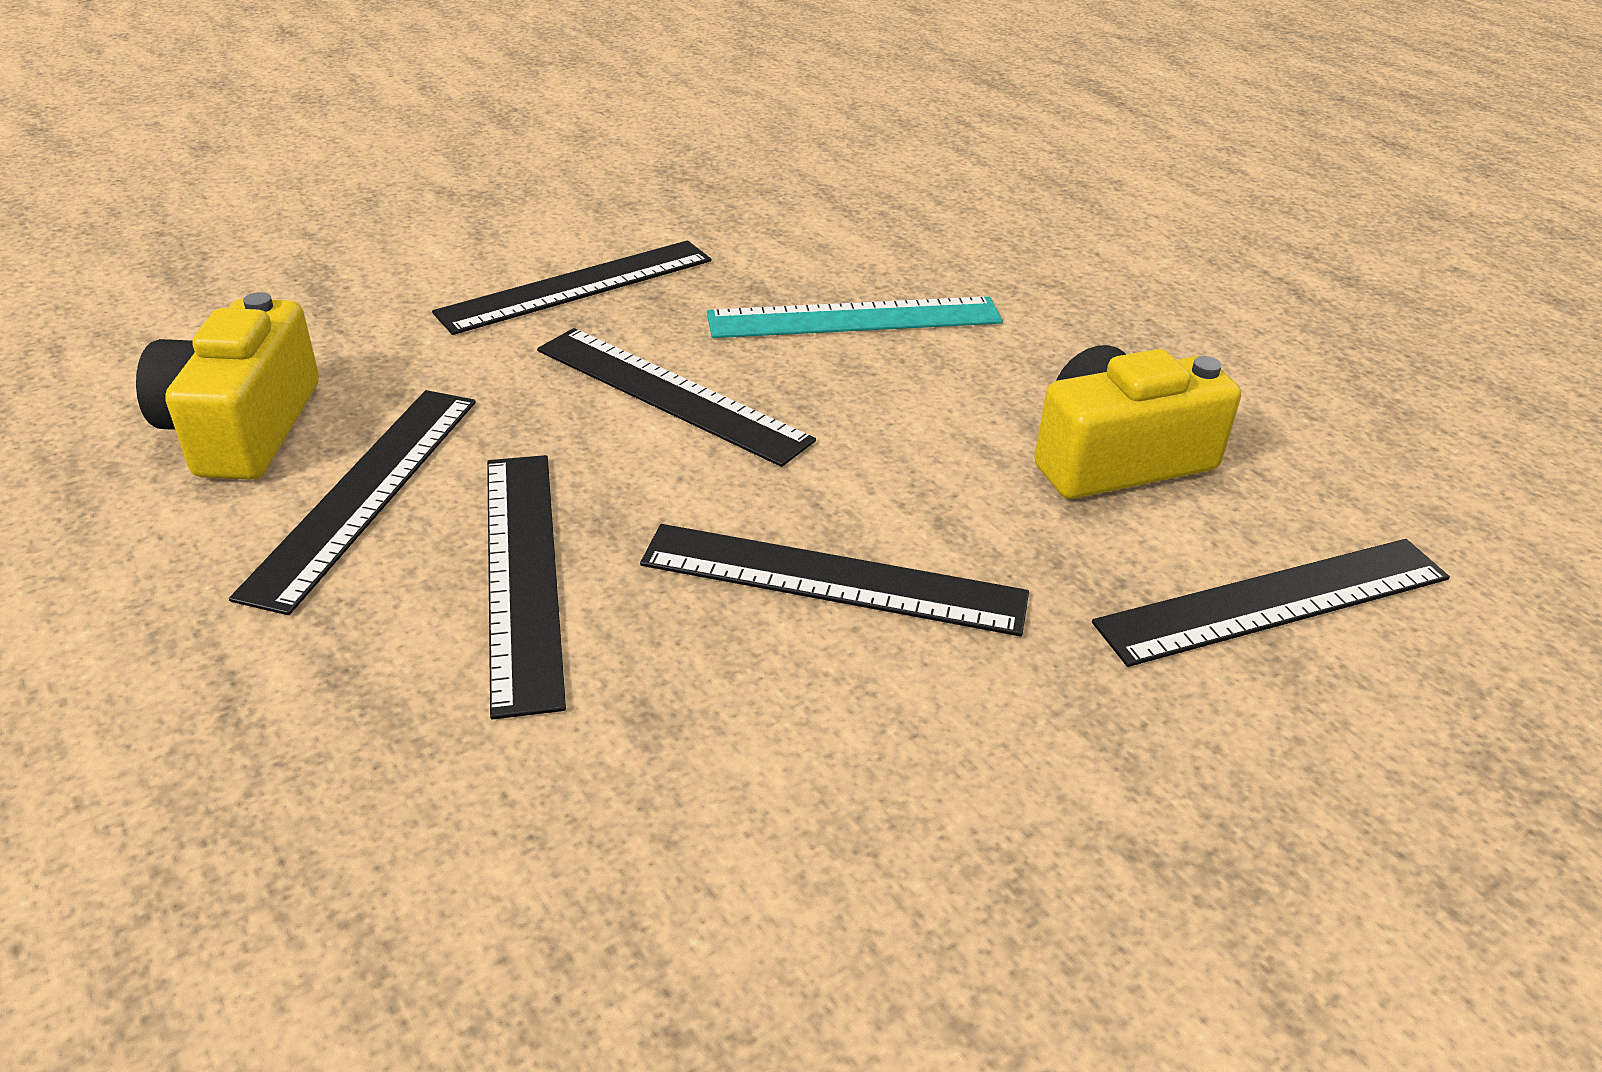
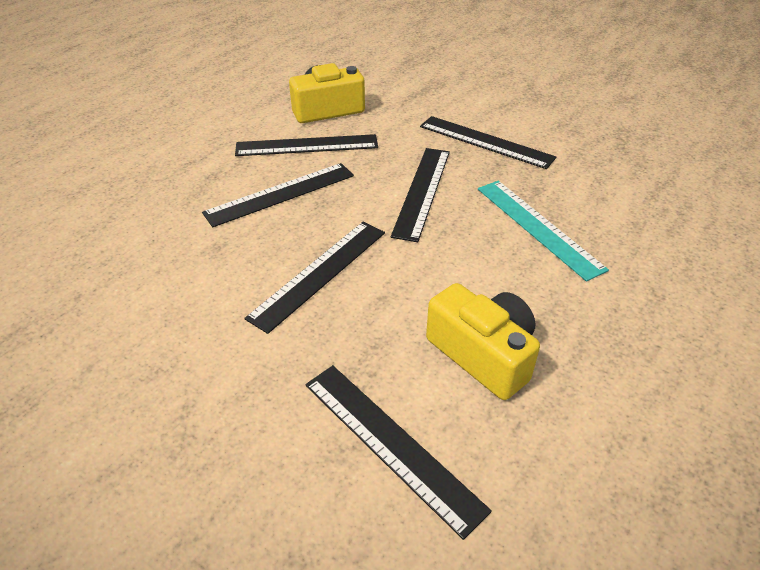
camera: 70 degrees right, 5 degrees up
black ruler [640,524,1029,636] -> black ruler turned 45 degrees clockwise [244,222,385,334]

